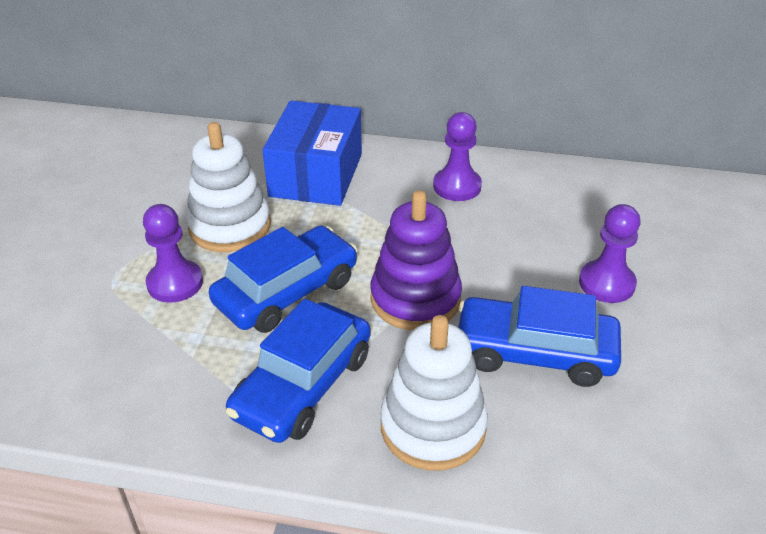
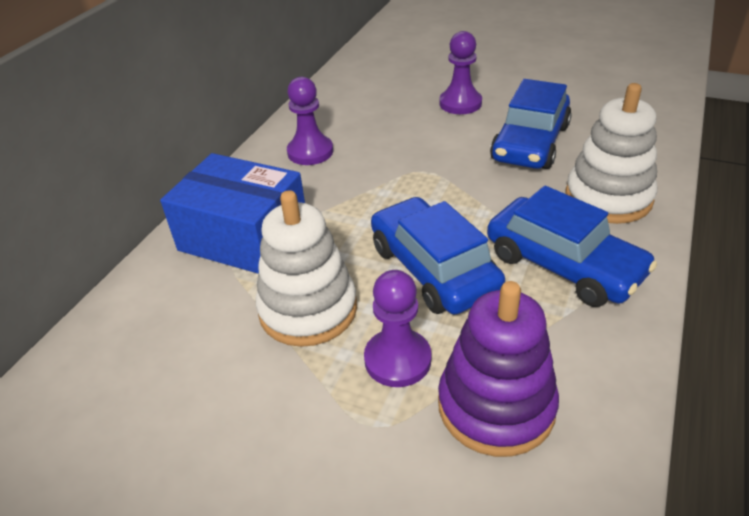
camera: 75 degrees left, 0 degrees up
purple stacking toy [370,190,462,330] -> purple stacking toy moved to [438,281,559,457]

